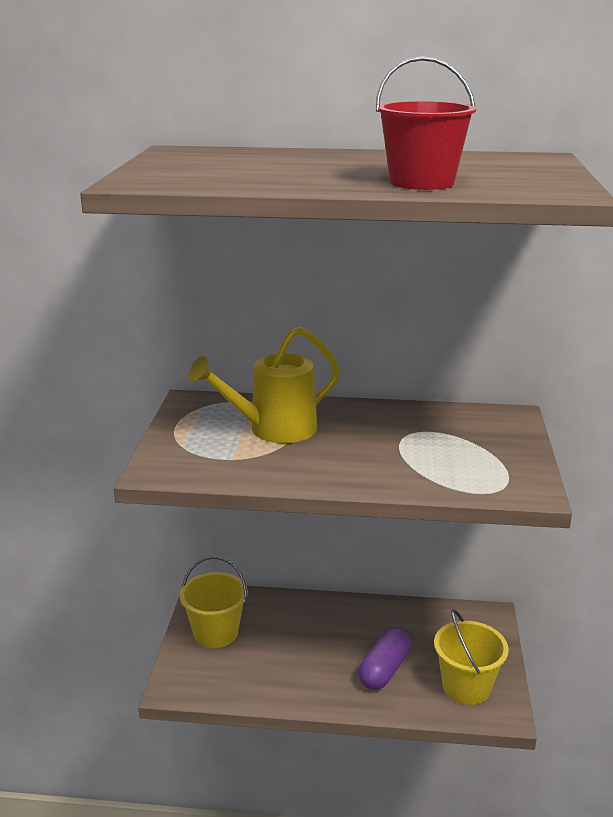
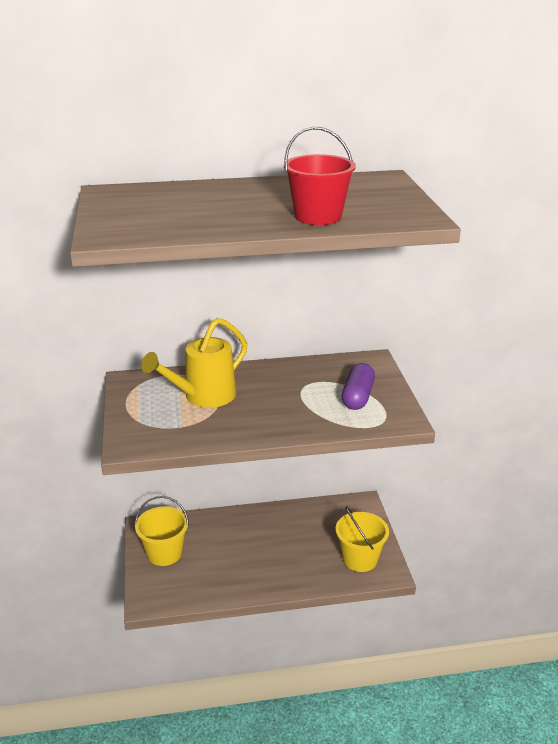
camera: 15 degrees left, 5 degrees up
purple capsule [358,628,411,690] -> purple capsule moved to [342,363,375,410]

